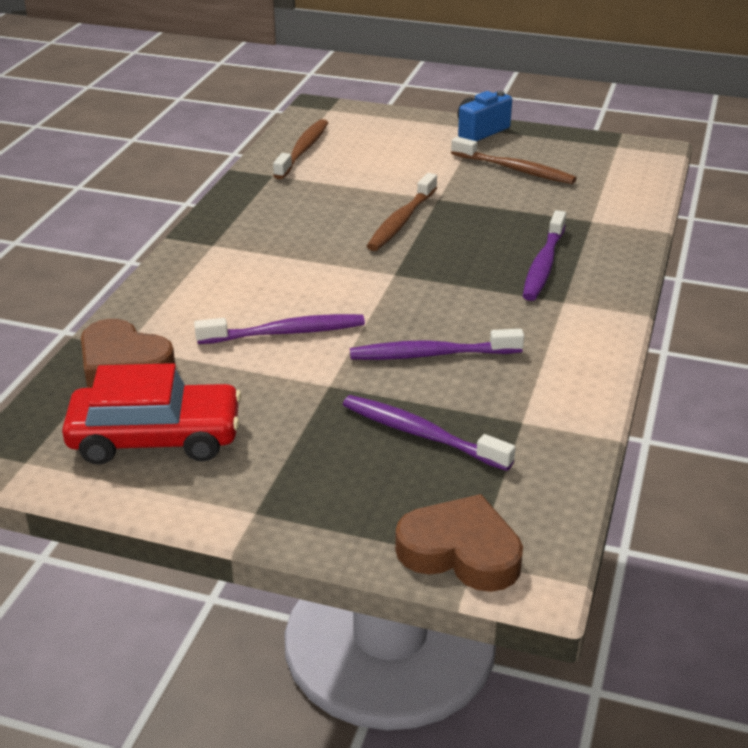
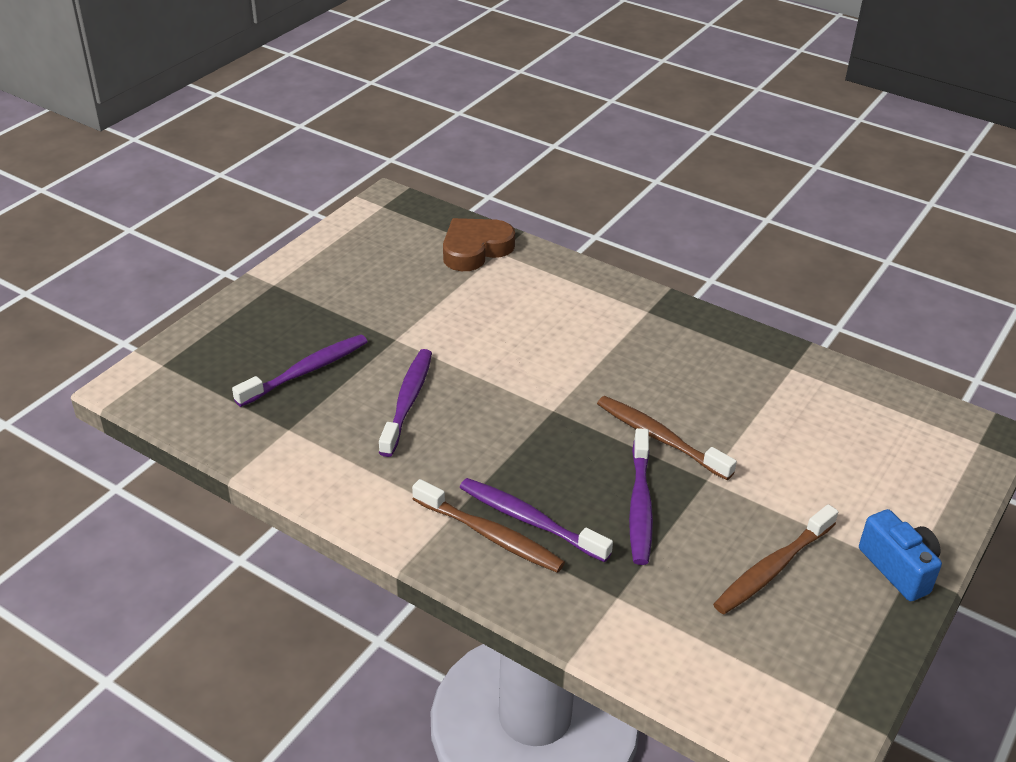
camera: 105 degrees right, 5 degrees up
red car [62,363,241,465] -> none
purple toothbrush [194,314,365,344] -> purple toothbrush moved to [629,428,653,565]
brown toothbrush [273,119,328,179] -> brown toothbrush moved to [412,479,565,573]
brown heart [395,494,523,592] -> none

